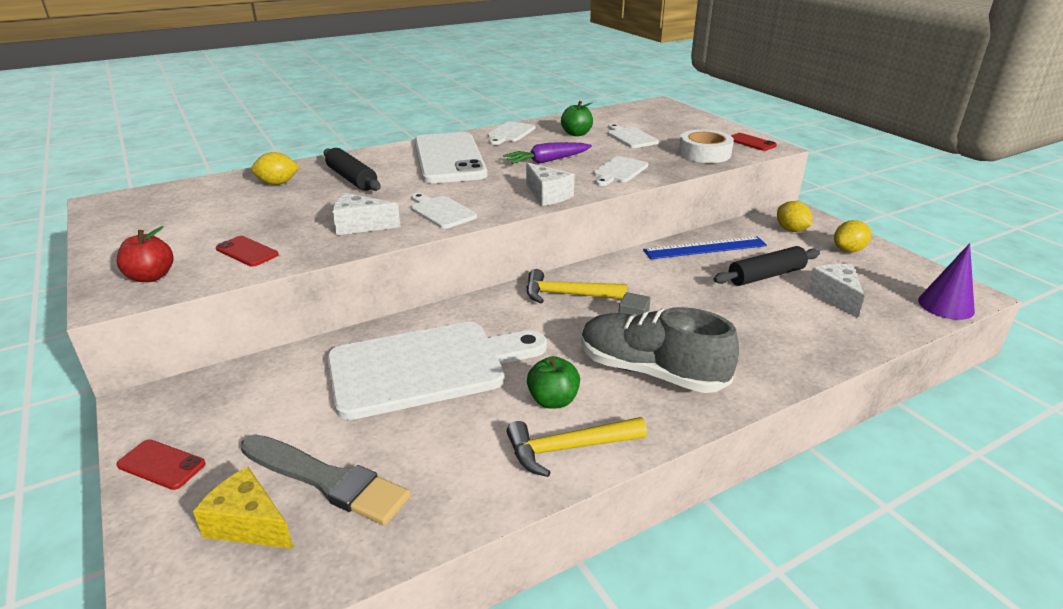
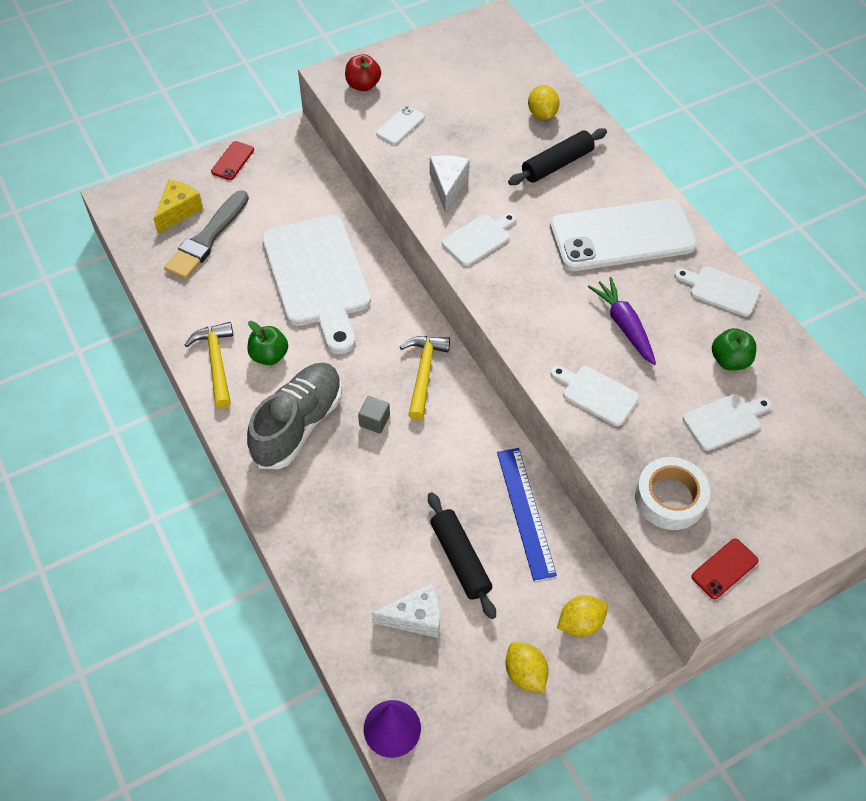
camera: 90 degrees right, 25 degrees up
red phone [216,236,279,267] -> white phone [376,106,425,145]
white cheese [526,162,575,206] -> none

